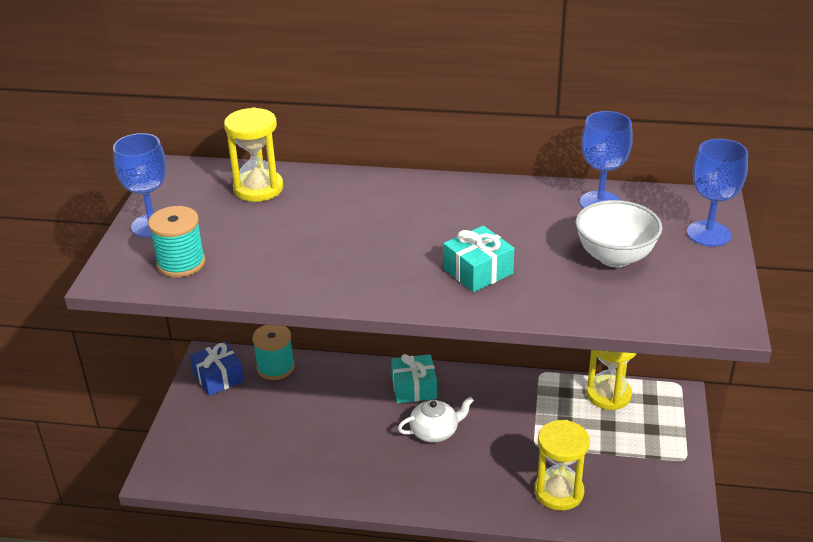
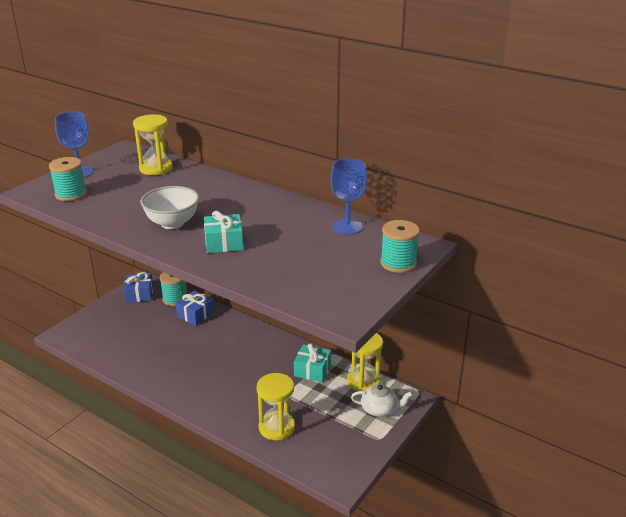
camera: 25 degrees right, 5 degrees down
turquoise gift [391,354,437,403] -> turquoise gift moved to [294,343,331,382]
white teapot [398,397,474,442] -> white teapot moved to [351,384,413,417]
white bowl [576,200,662,267] -> white bowl moved to [141,186,199,229]
blue goblet [687,139,748,247] -> turquoise spool [380,220,420,273]
none -> blue gift [176,291,214,326]

